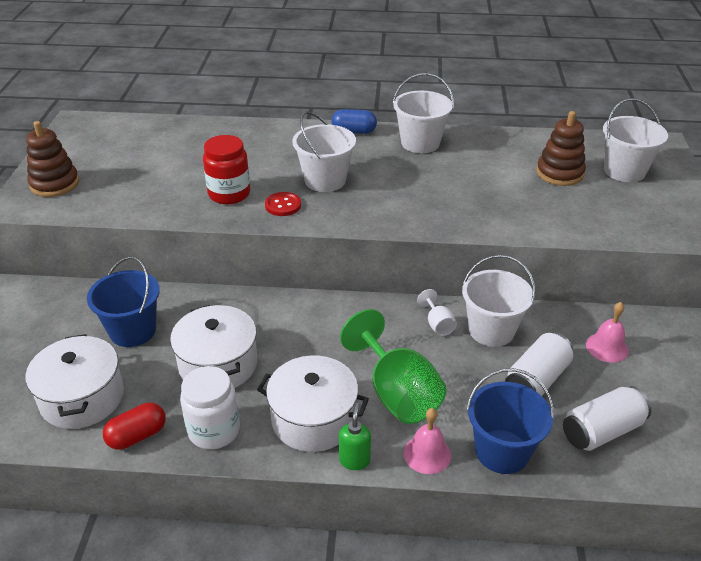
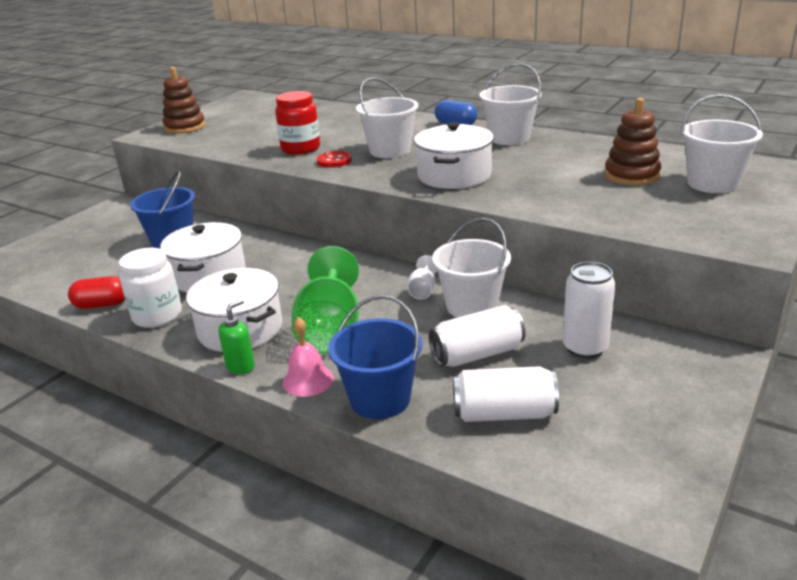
camera: 30 degrees right, 10 degrees down
white pot [25,334,124,429] -> white pot moved to [414,122,494,189]
pink bell [586,302,629,363] -> white can [563,262,615,359]

